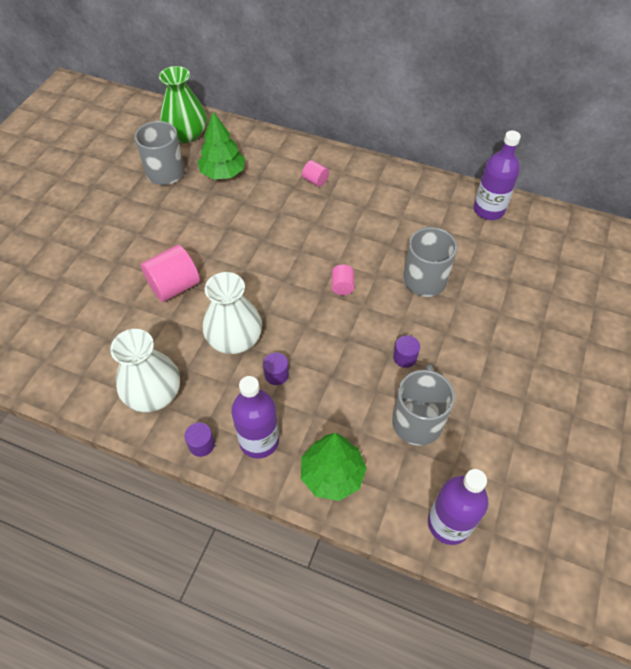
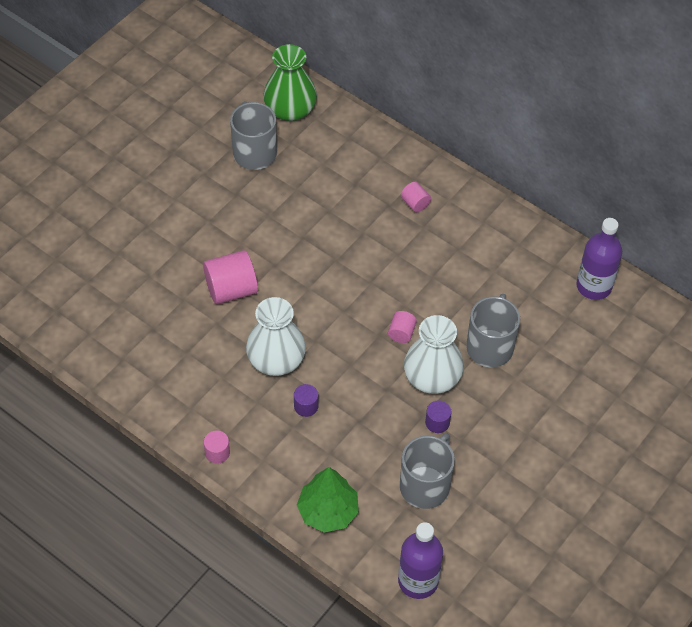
camera: 15 degrees right, 0 degrees up
white vase [110,329,180,412] -> white vase moved to [404,315,464,394]
purple cylinder [185,422,215,457] -> pink cylinder [204,430,230,464]
green tree [198,112,245,180] -> none
purple bottle [231,376,279,459] -> none

